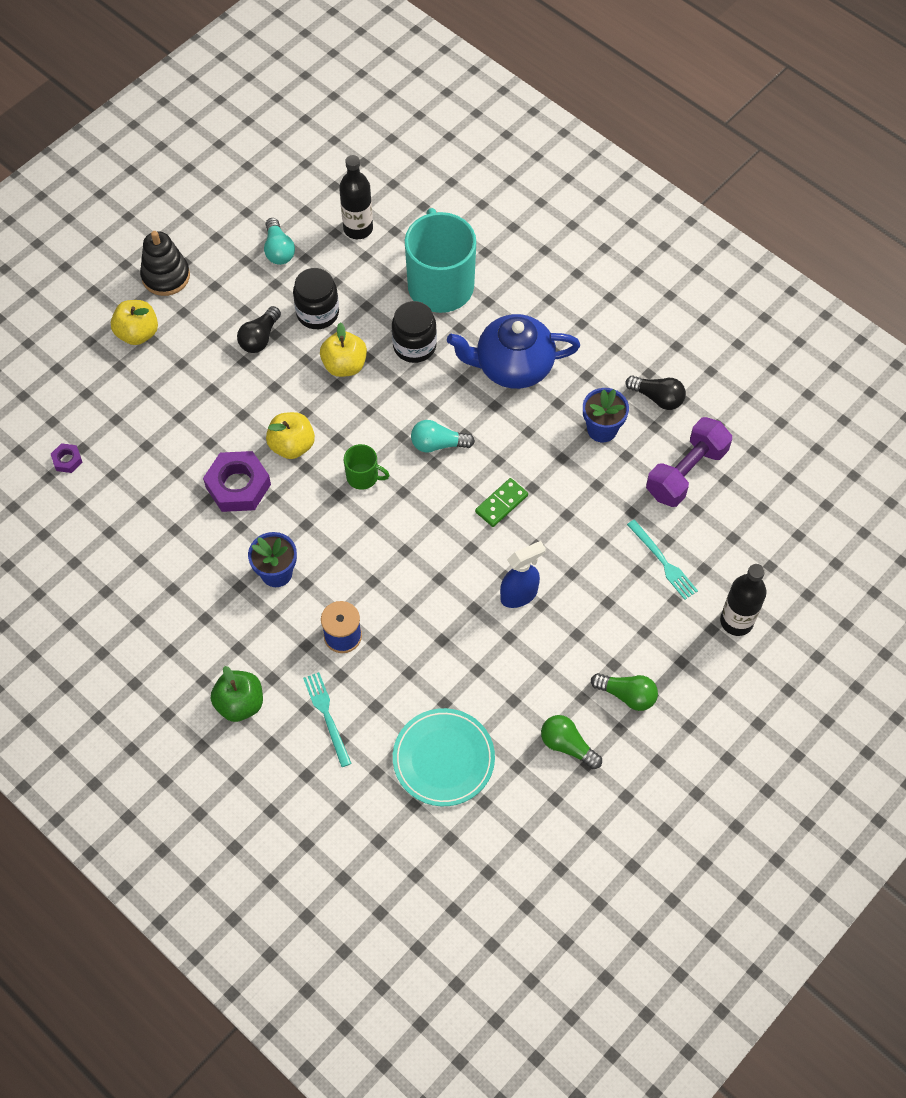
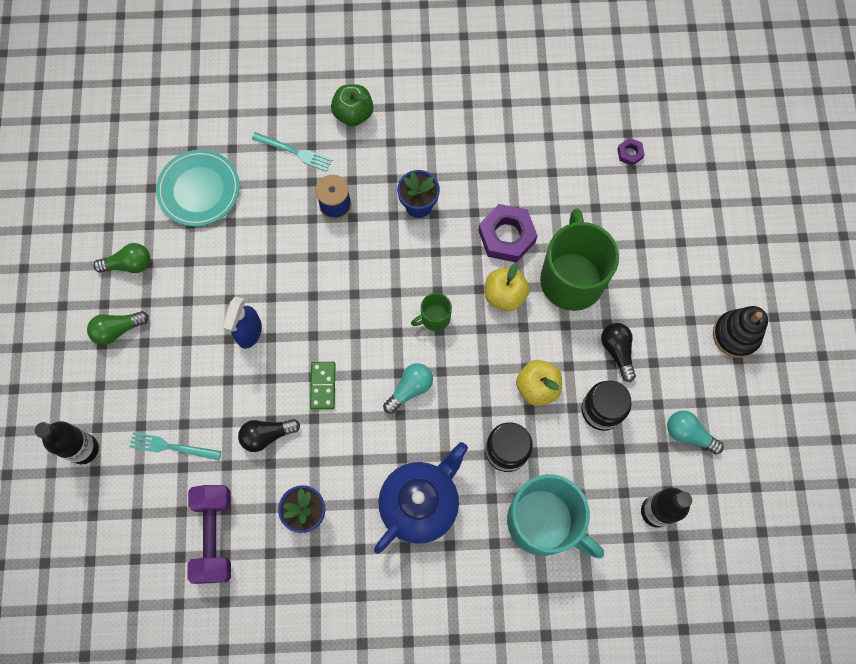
camera: 135 degrees right, 10 degrees up
yellow apple [111,300,158,345] -> none
black light bulb [626,376,686,410] -> black light bulb moved to [238,419,300,452]
none -> green mug [540,208,619,311]

